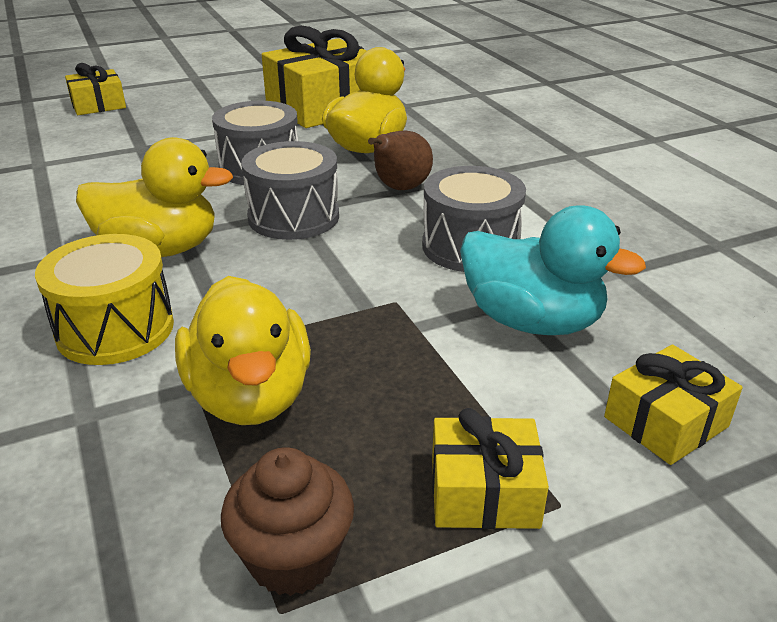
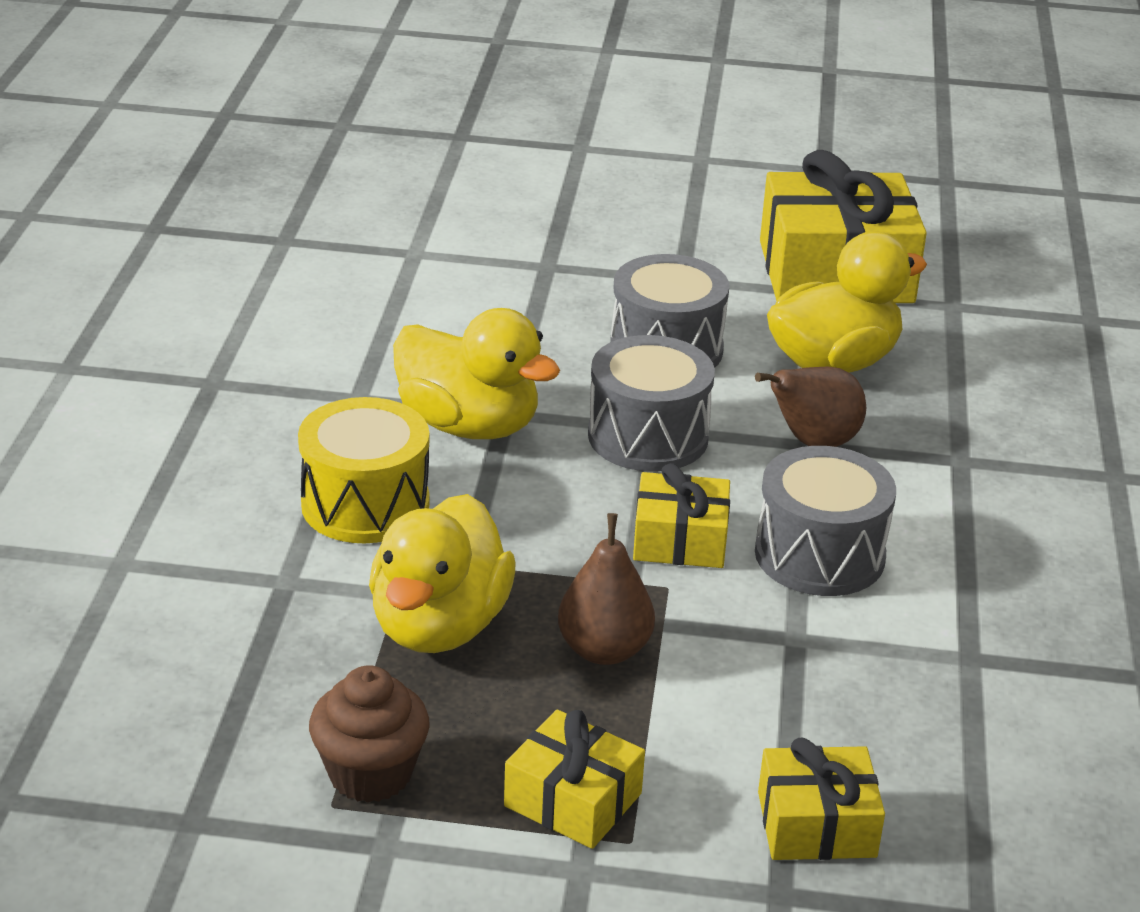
camera: 30 degrees right, 0 degrees up
yellow gift [65,63,126,115] -> yellow gift moved to [633,463,730,568]
turquoise duck [460,205,646,335] -> none
none -> brown pear [558,513,655,665]

